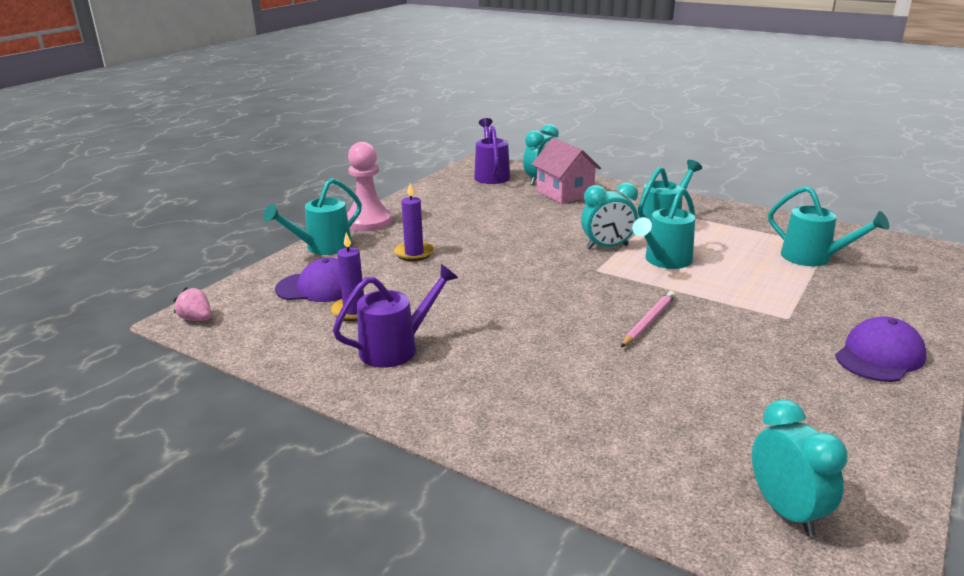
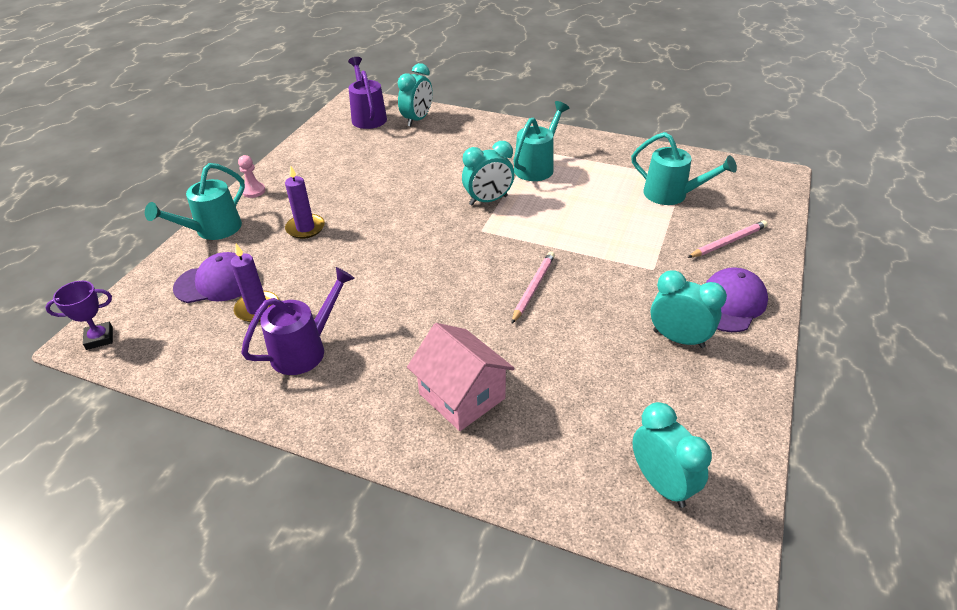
camera: 10 degrees left, 15 degrees up
pink strawberry [173,287,211,321] -> purple trophy [45,281,113,350]
pink pawn [347,142,392,231] -> pink pawn [238,155,265,198], size x0.50
pink house [531,138,601,204] -> pink house moved to [407,323,515,431]
turquoise watering can [632,188,695,269] -> none
none -> turquoise clock [650,270,727,348]
none -> pink pencil [687,220,768,258]

